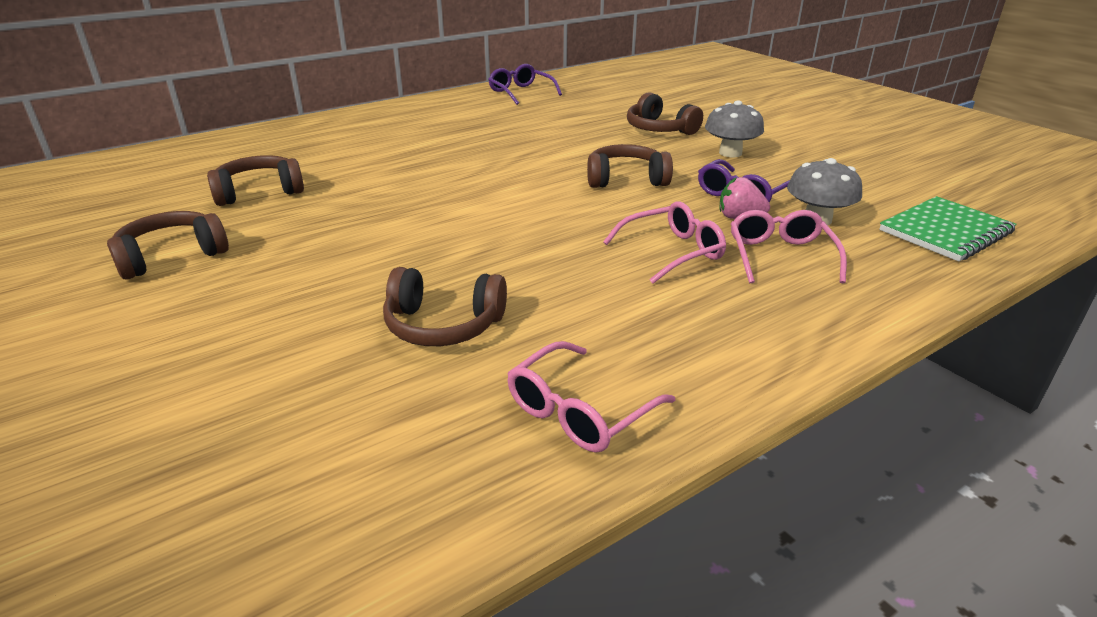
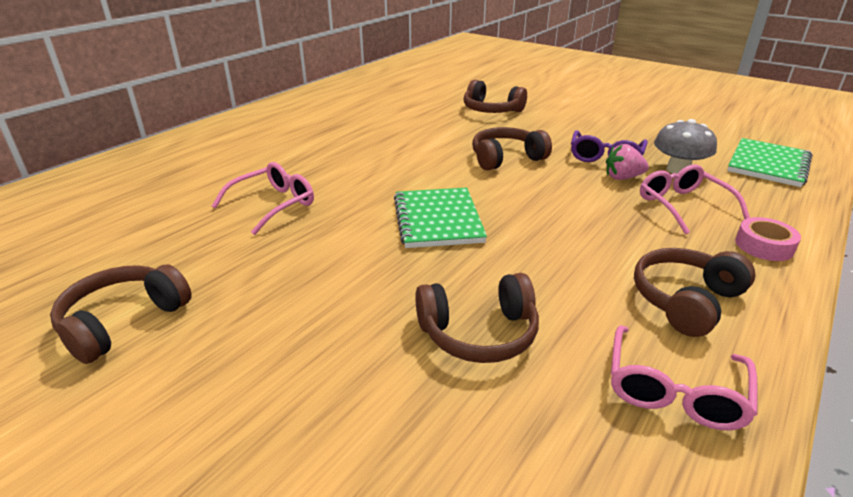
camera: 20 degrees left, 0 degrees up
brown headphones [207,155,304,206] -> brown headphones moved to [634,248,756,337]
purple glasses [488,64,562,105] -> none
pink glasses [603,201,726,284] -> pink glasses moved to [212,162,314,235]
grey mushroom [705,100,764,157] -> none
none -> green notebook [394,188,487,248]
none -> pink tape [735,217,801,261]

